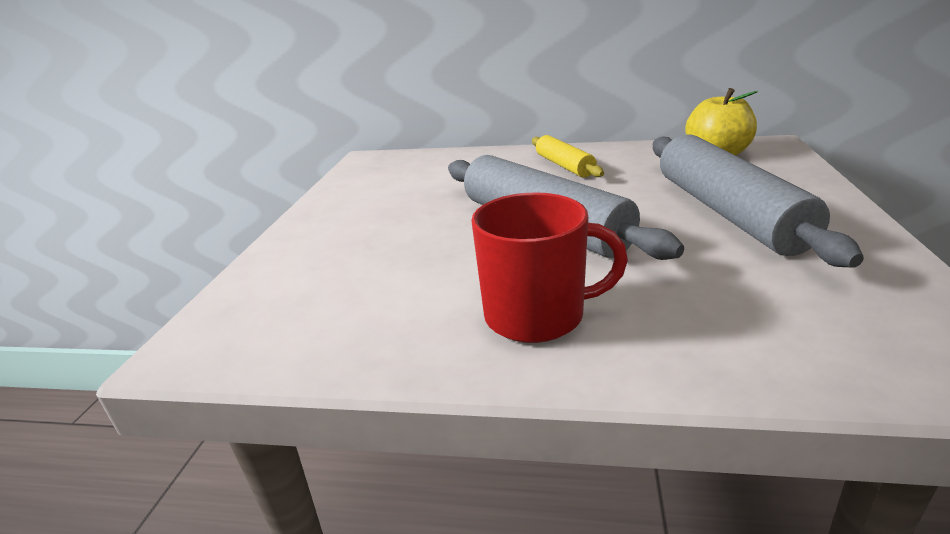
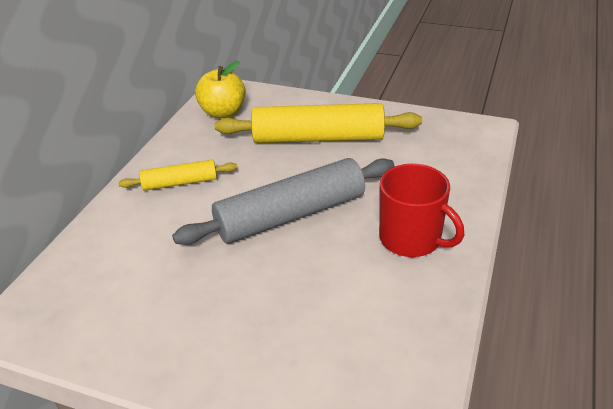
camera: 80 degrees left, 10 degrees up
red mug [471,192,628,343] -> red mug turned 120 degrees clockwise [379,164,464,257]
grey rolling pin [653,134,864,268] -> yellow rolling pin [215,103,422,143]

